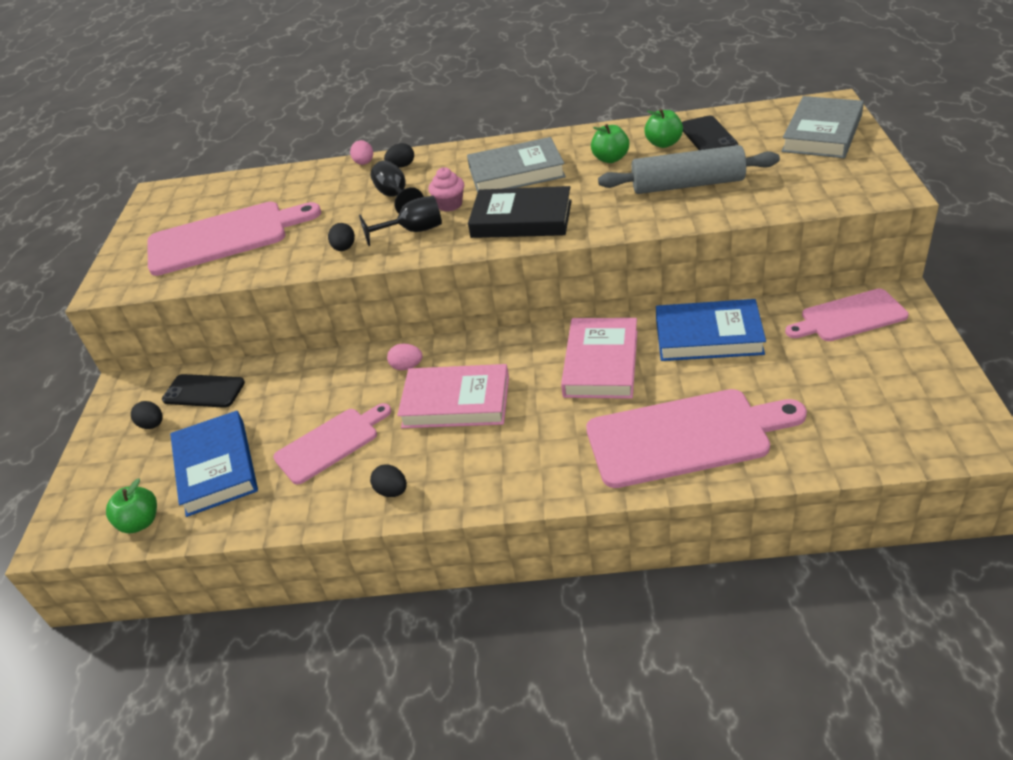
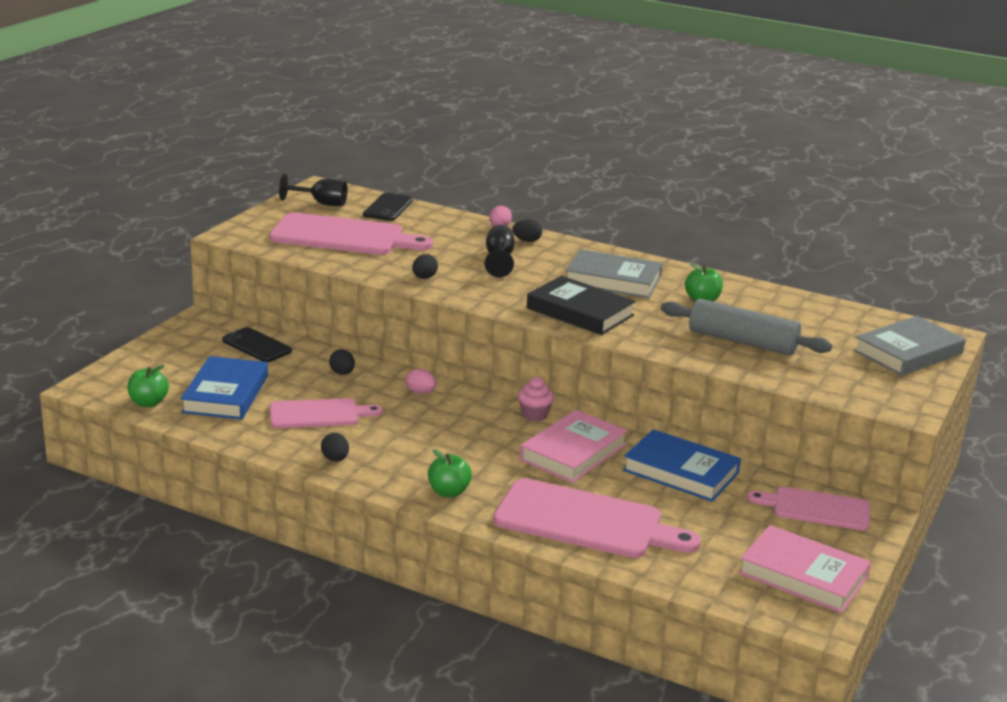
camera: 20 degrees right, 15 degrees down
black egg [131,401,163,429] -> black egg moved to [329,349,355,375]
black goblet [359,196,442,246] -> black goblet moved to [279,174,347,206]
pink book [397,364,509,428] -> pink book moved to [739,525,871,613]
pink cupcake [428,167,464,212] -> pink cupcake moved to [518,377,554,421]
green apple [644,109,683,148] -> green apple moved to [428,450,472,497]
black phone [682,116,738,150] -> black phone moved to [363,193,413,221]

